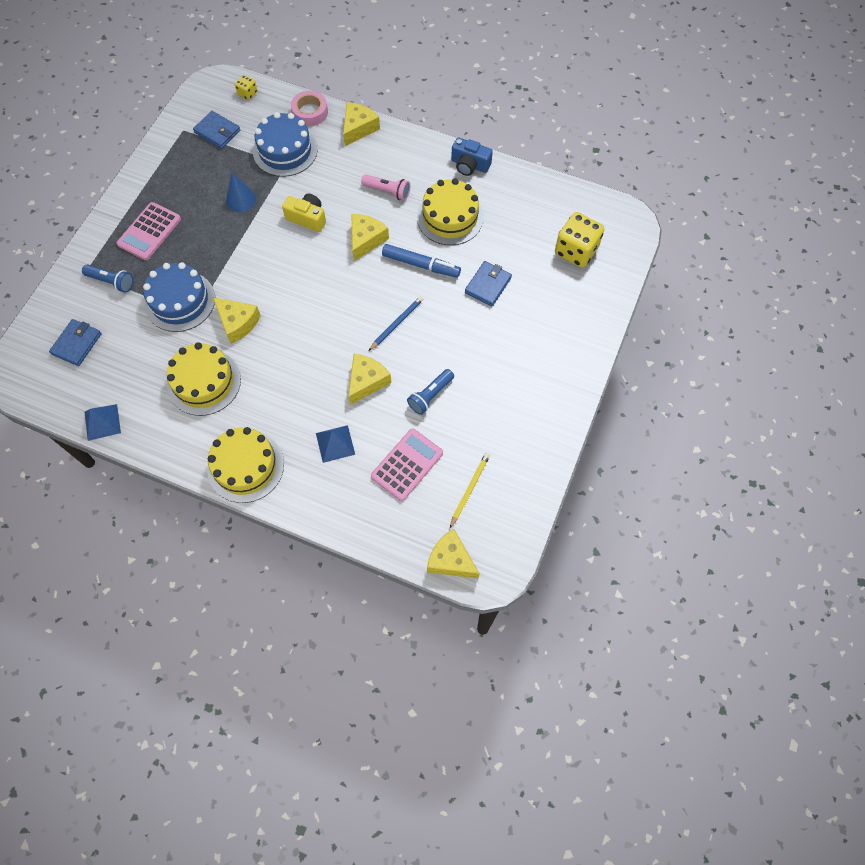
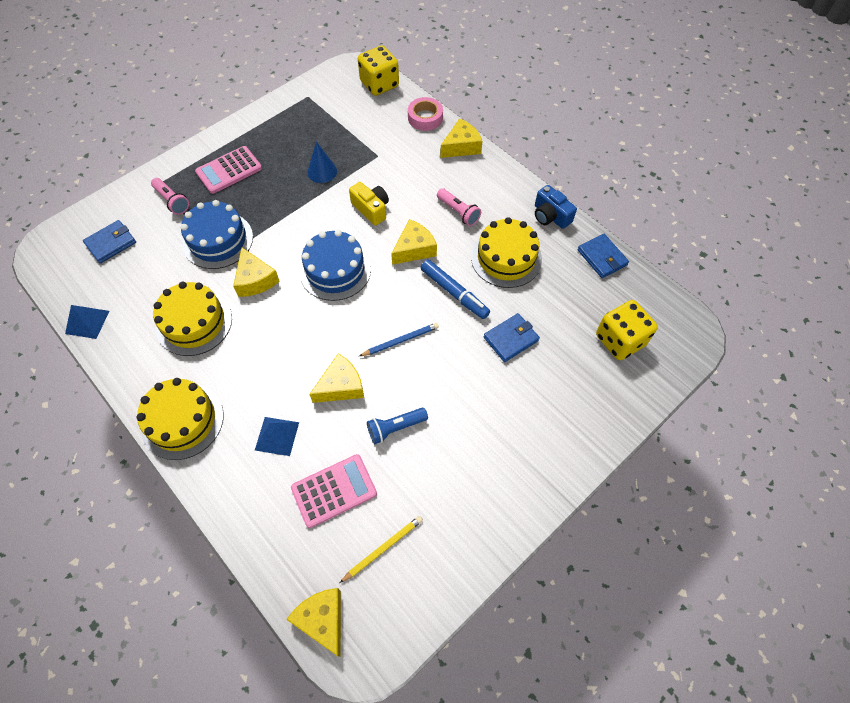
camera: 25 degrees right, 5 degrees down
blue flashlight [82,265,133,293] -> pink flashlight [151,178,189,215]
blue wallet [193,111,240,149] -> blue wallet moved to [577,234,629,278]
yellow dice [235,75,257,100] -> yellow dice [358,46,399,96], size x2.05
blue cake [253,112,318,177] -> blue cake moved to [299,230,371,301]

